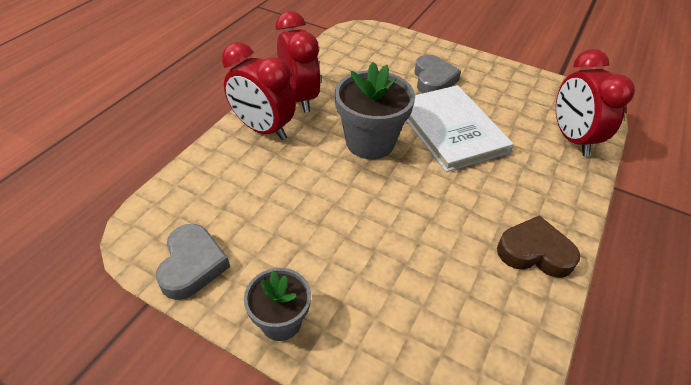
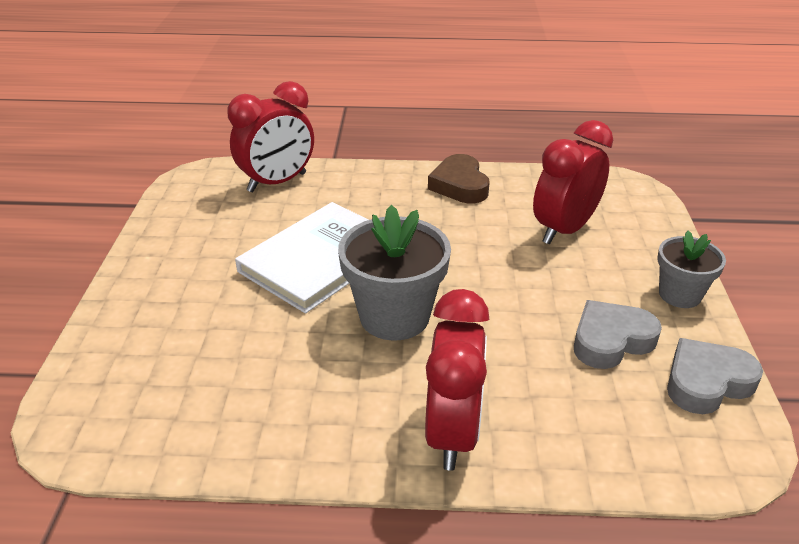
camera: 115 degrees left, 10 degrees down
red clock [276,11,321,113] -> red clock moved to [533,120,613,244]
grey heart [414,55,461,94] -> grey heart moved to [574,300,662,369]

